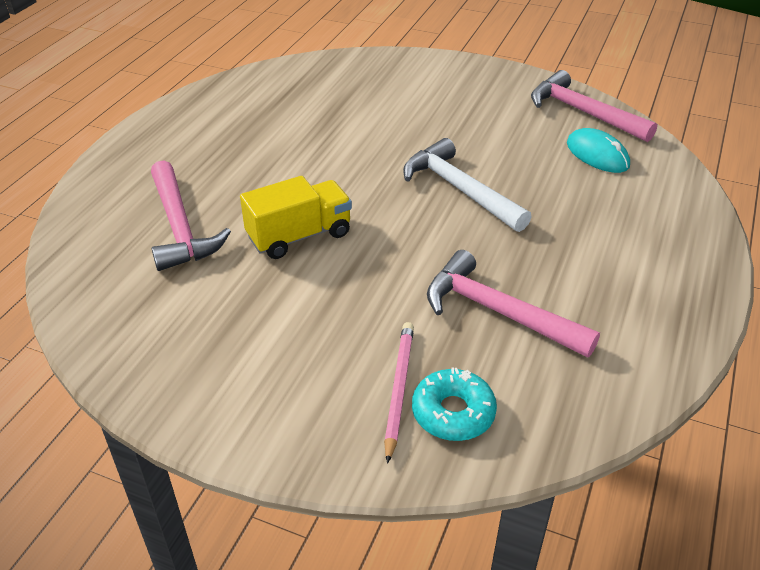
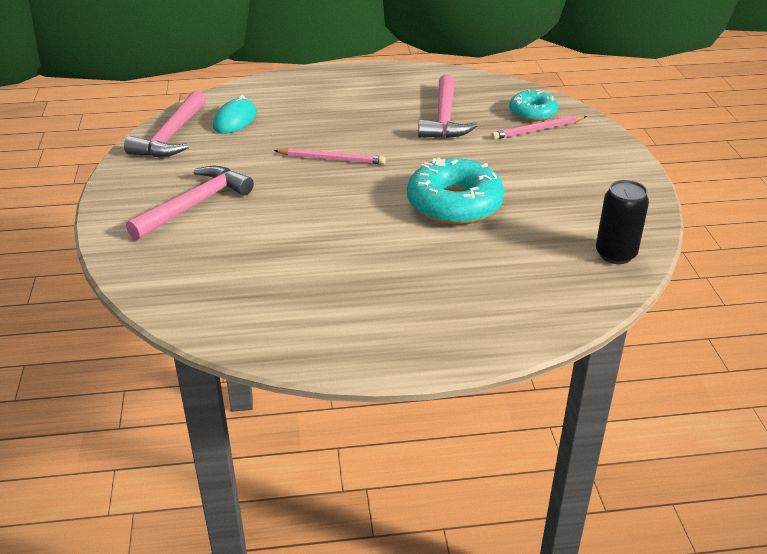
camera: 120 degrees left, 5 degrees down
pink hammer [151,160,231,271] -> pink hammer moved to [126,166,254,240]
yellow truck [240,176,352,259] -> turquoise donut [407,158,504,225]
white hammer [403,138,531,232] -> pink pencil [274,148,386,164]
none -> black can [596,180,649,264]

